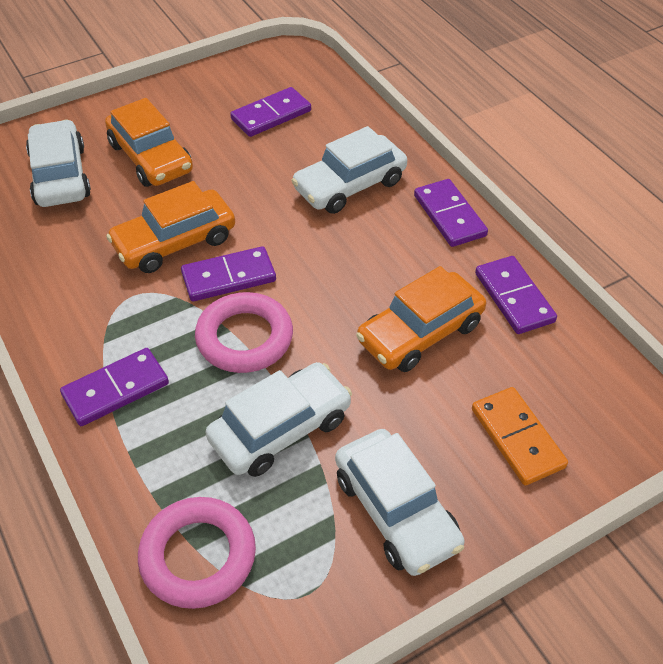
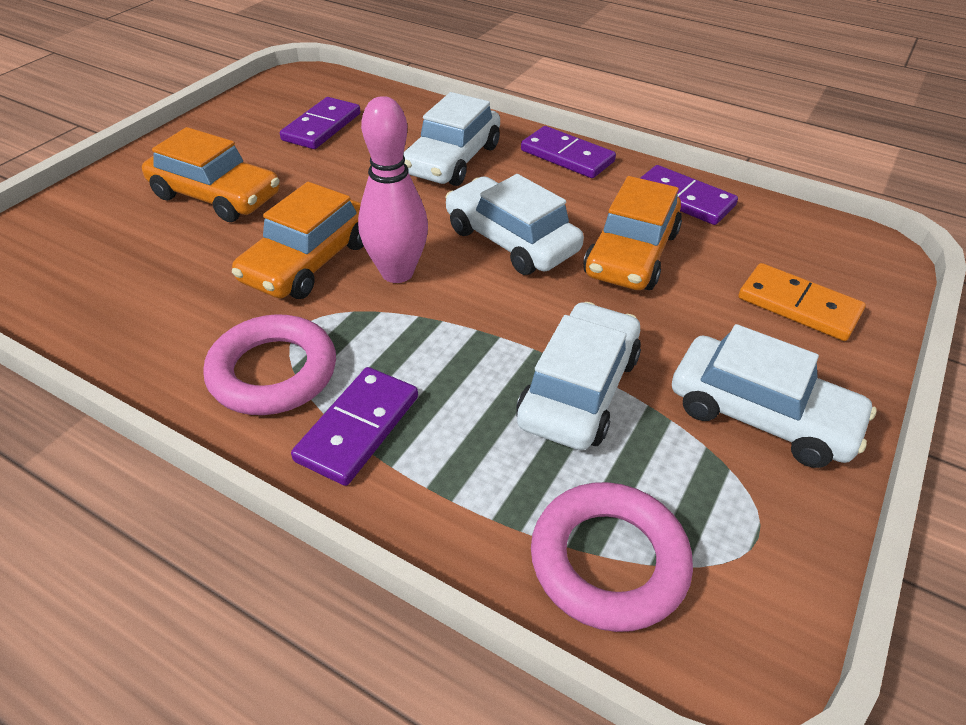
camera: 30 degrees left, 5 degrees down
white car [26,119,91,207] -> white car moved to [446,174,584,275]
purple domino [181,246,276,301] -> pink bowling pin [358,96,428,283]
pink ring [195,292,293,373] -> pink ring moved to [203,314,336,415]

